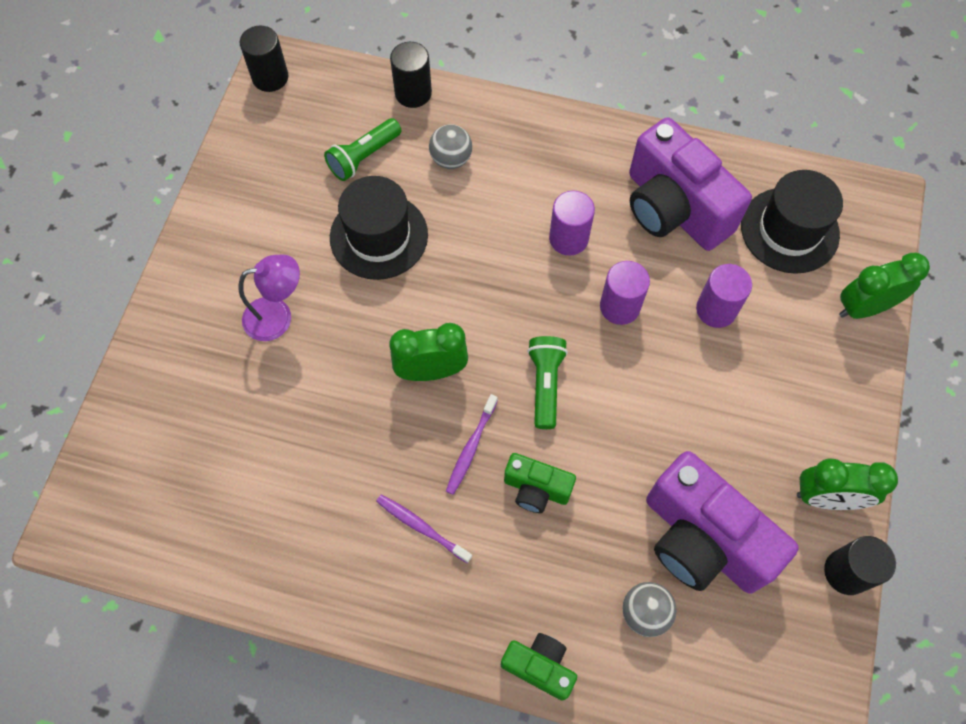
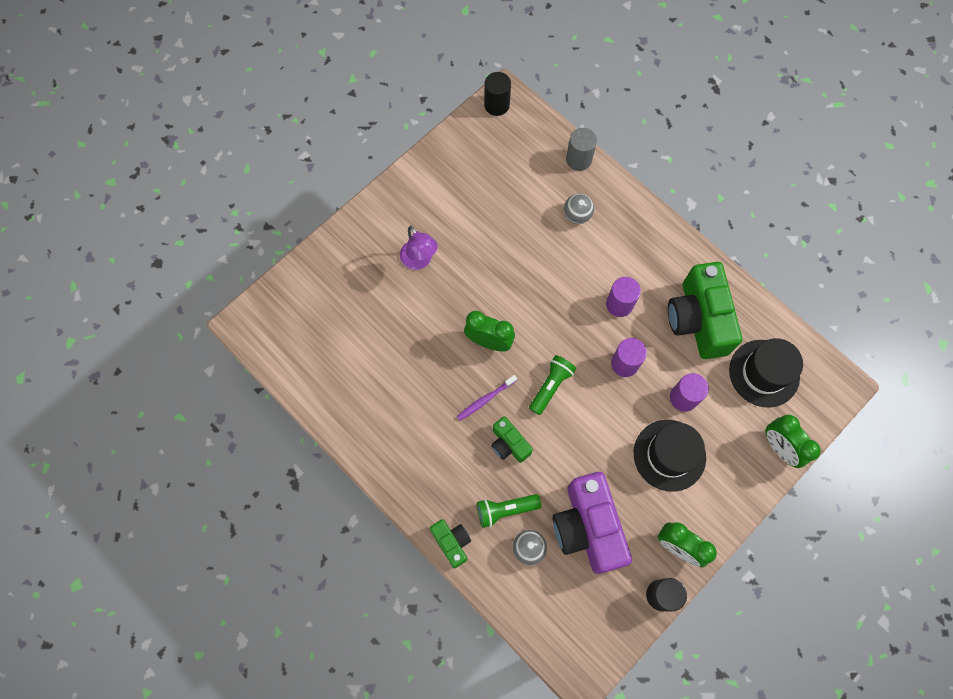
camera: 30 degrees right, 5 degrees up
purple lamp [239,254,300,341] -> purple lamp turned 45 degrees clockwise [400,226,438,270]
green flashlight [324,118,402,181] -> green flashlight moved to [477,494,542,528]
black hat [330,176,428,280] -> black hat moved to [634,420,706,492]
purple toothbrush [376,495,472,563] -> none
black cylinder [390,42,432,108] -> grey cylinder [566,128,597,171]
purple camera [629,117,752,251] -> green camera [668,262,742,359]
green clock [839,253,930,319] -> green clock turned 135 degrees counterclockwise [765,415,821,468]

